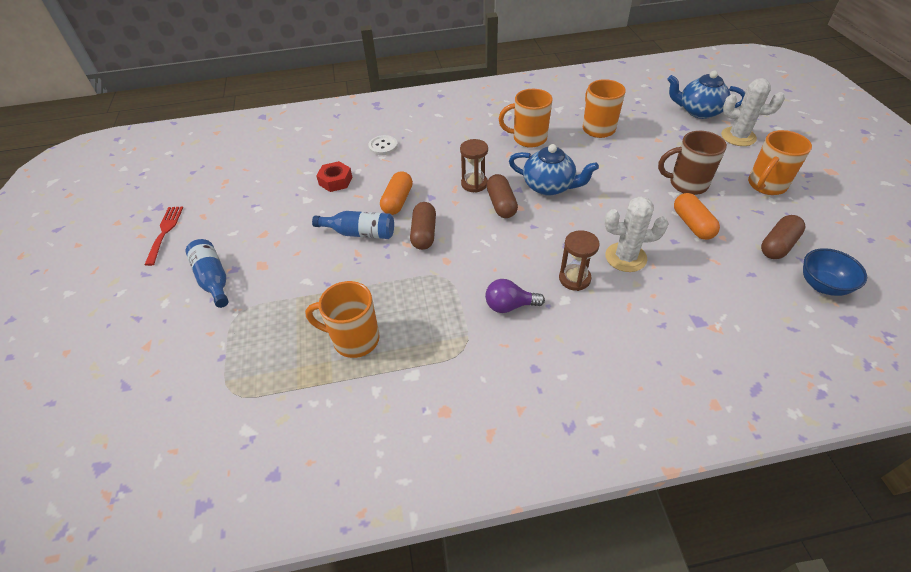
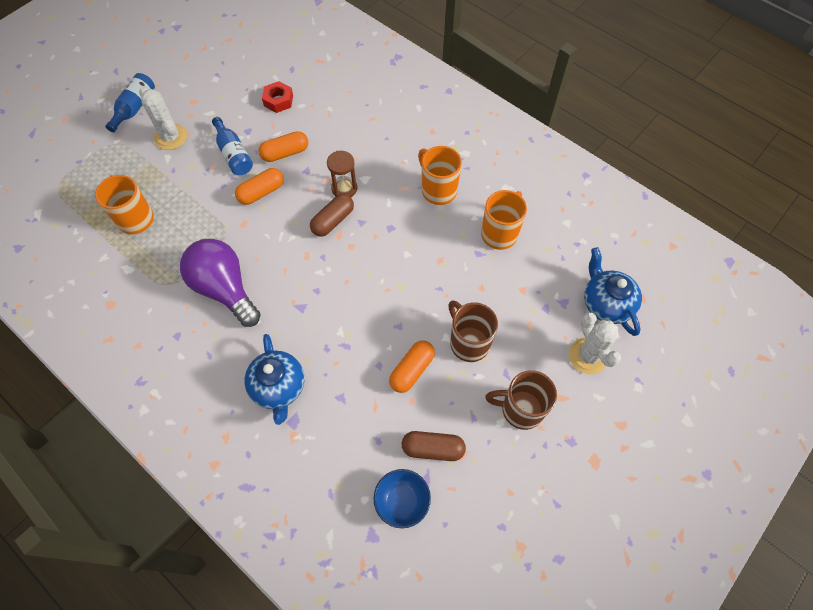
camera: 50 degrees right, 15 degrees up
red fork [145,206,183,266] -> none
white button [368,135,398,155] -> none
brown capsule [410,202,436,250] -> orange capsule [235,168,284,205]
purple light bulb [485,279,545,313] -> purple light bulb [180,239,261,327], size x1.92
blue teapot [509,144,599,196] -> blue teapot moved to [244,334,305,425]
brown hourglass [559,230,600,291] -> none
white cactus [604,196,668,272] -> white cactus moved to [139,86,187,150]
orange mug [748,130,812,195] -> brown mug [485,370,557,430]

